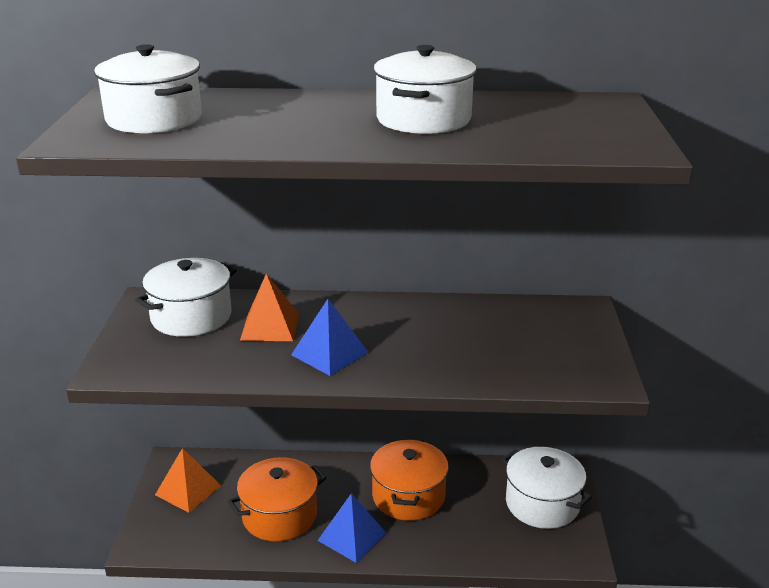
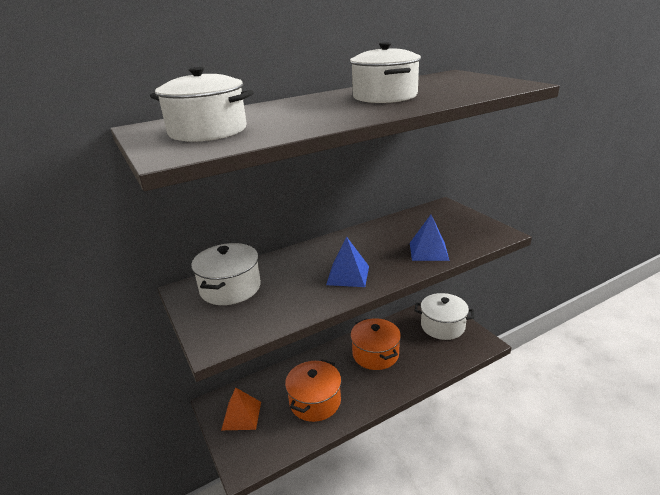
camera: 30 degrees left, 0 degrees up
orange pyramid [240,274,299,341] -> none
blue pyramid [317,493,387,563] -> blue pyramid moved to [410,215,450,261]

